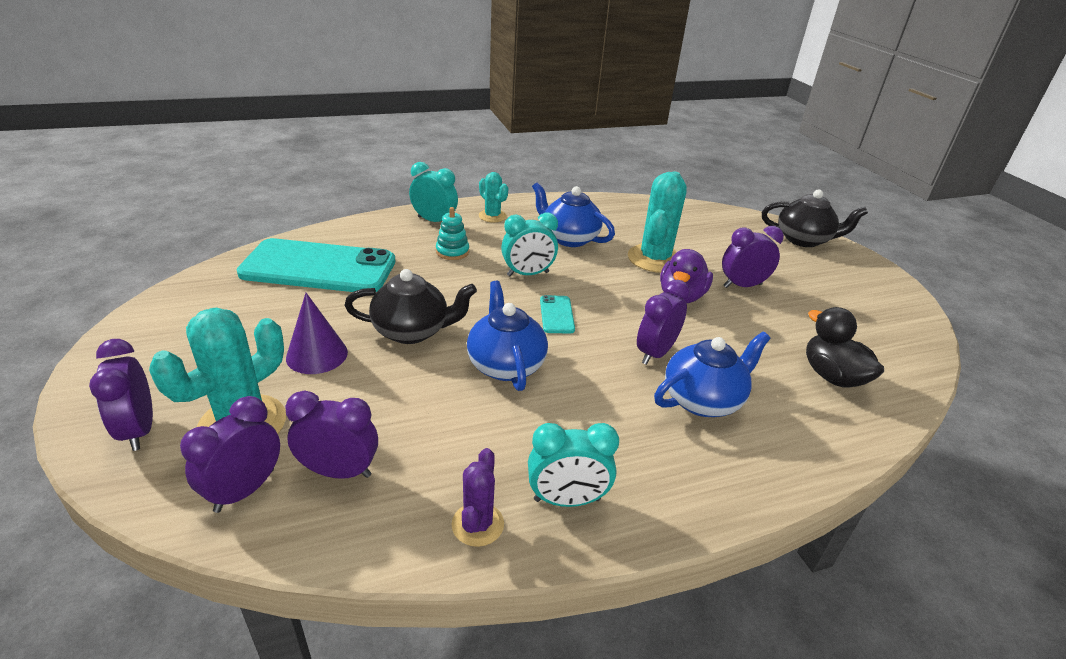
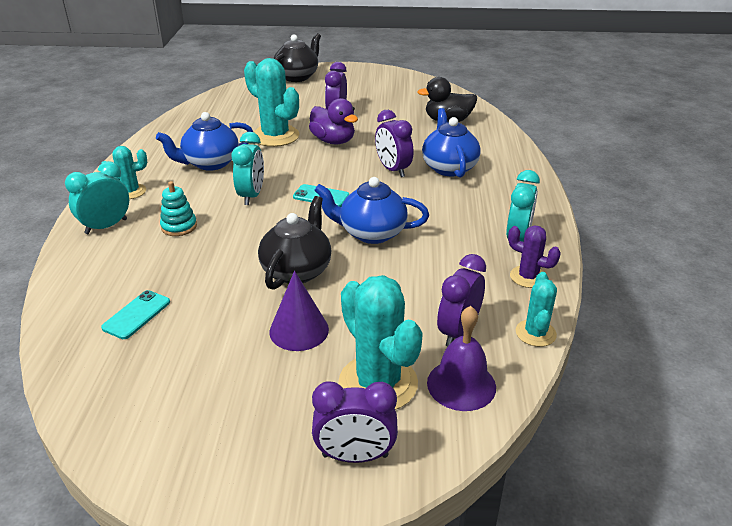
camera: 65 degrees left, 0 degrees up
purple clock [180,396,280,513] -> purple bell [427,306,496,411]
turquoise phone [237,238,395,292] -> turquoise phone [101,290,170,339], size x0.40
none -> turquoise cactus [516,272,557,347]

